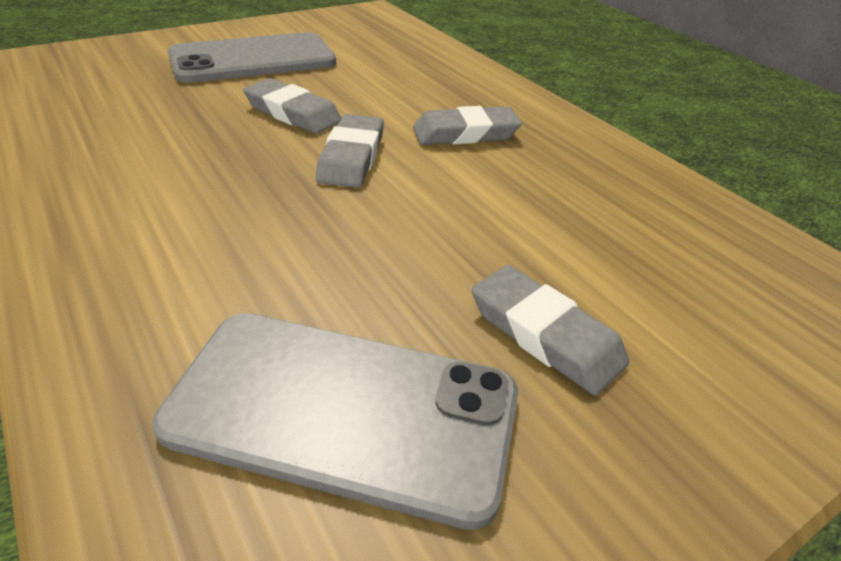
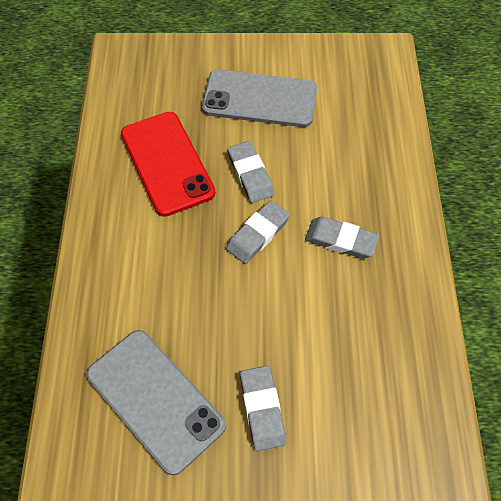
camera: 35 degrees right, 20 degrees up
none -> red phone [121,112,215,217]

